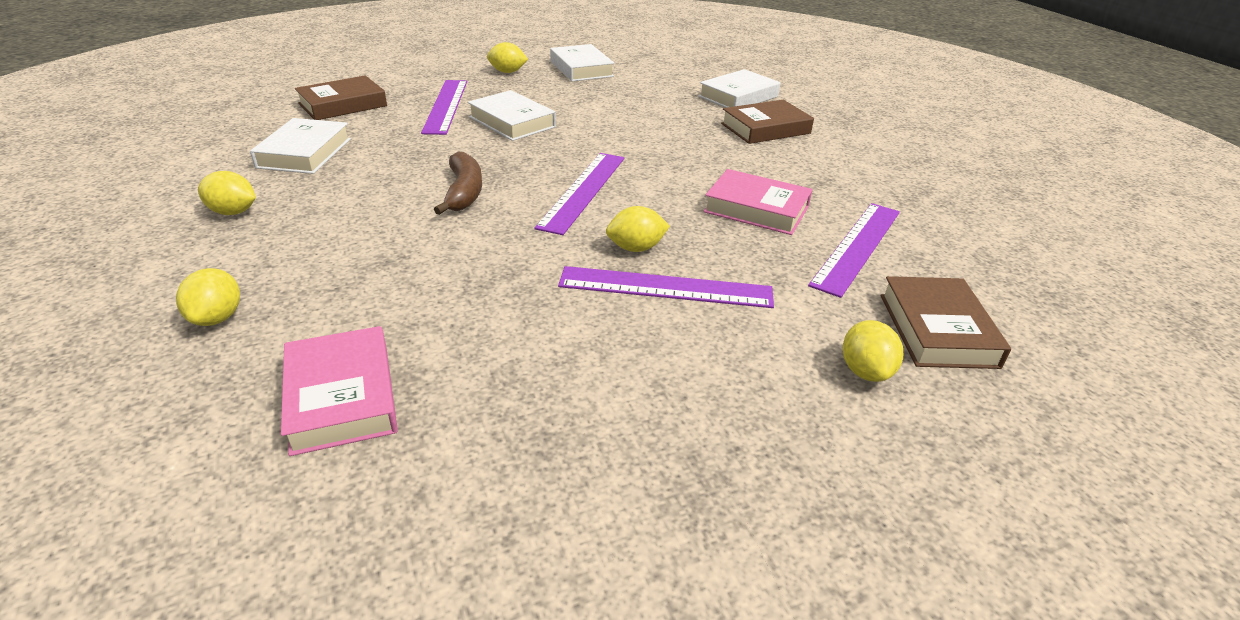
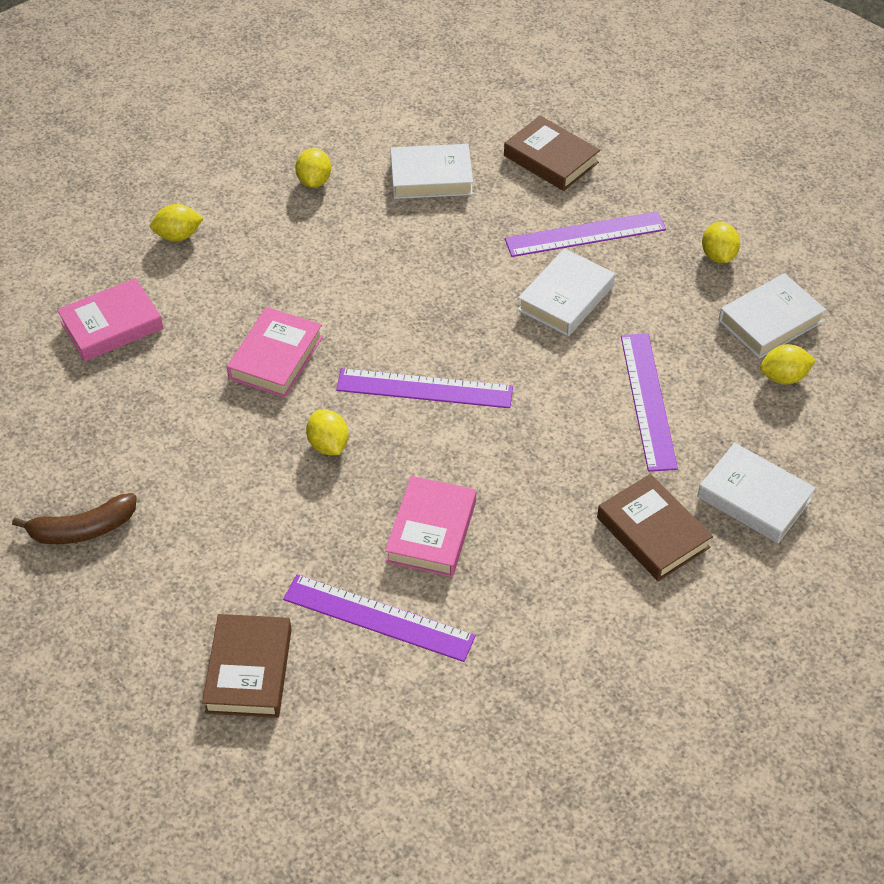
camera: 80 degrees right, 15 degrees up
brown banana [434,152,482,215] -> brown banana moved to [12,493,137,544]
purple ruler [558,266,774,308] -> purple ruler moved to [621,333,678,472]
yellow lemon [843,320,903,382] -> yellow lemon moved to [760,344,816,385]
brown book [880,276,1011,369] -> brown book turned 75 degrees counterclockwise [202,614,292,718]
none -> pink book [227,307,323,397]

